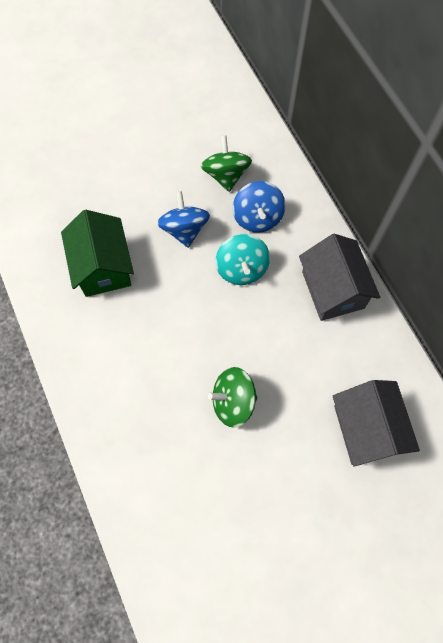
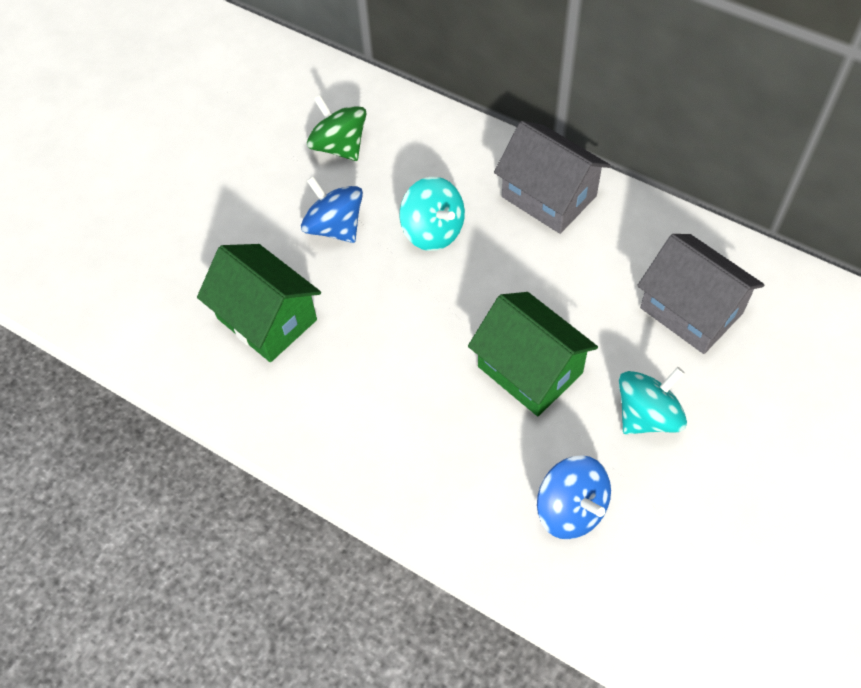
camera: 30 degrees left, 10 degrees down
green spinning top [208,367,257,428] -> green house [468,292,598,416]
blue spinning top [233,181,286,233] -> blue spinning top moved to [537,455,611,539]
none -> turquoise spinning top [619,367,687,434]

